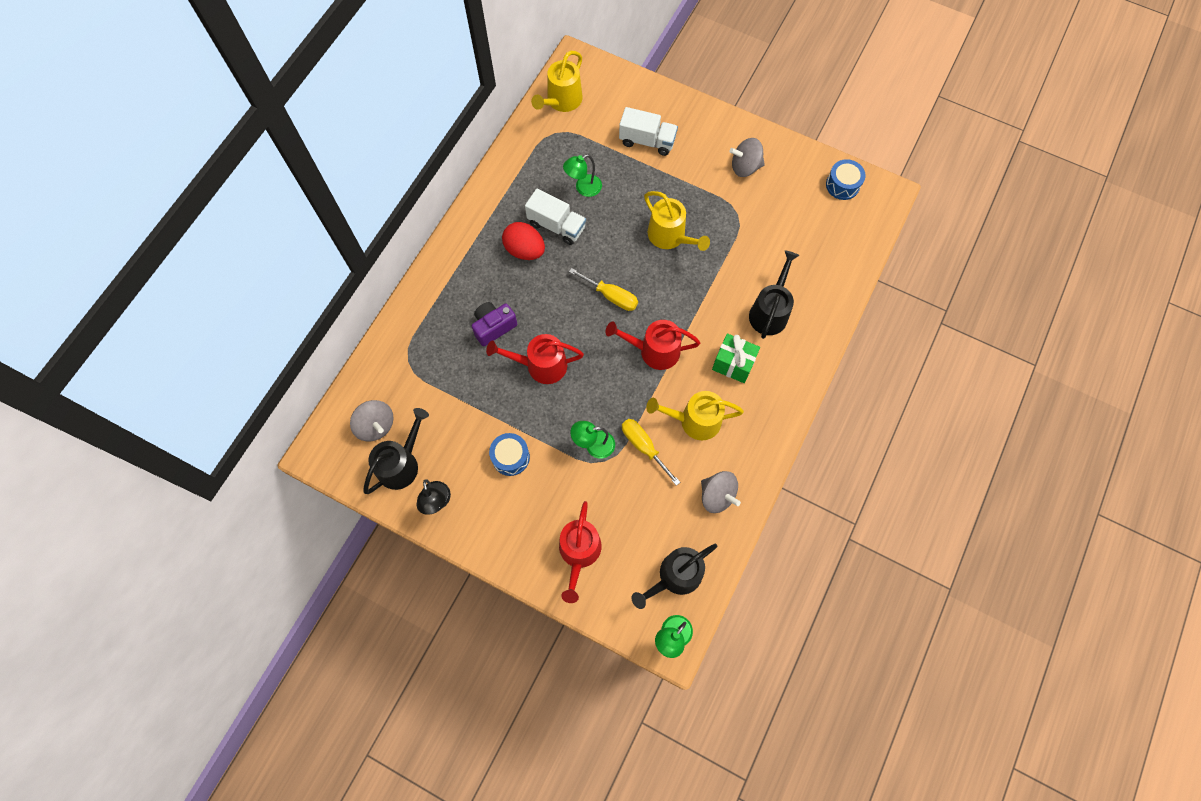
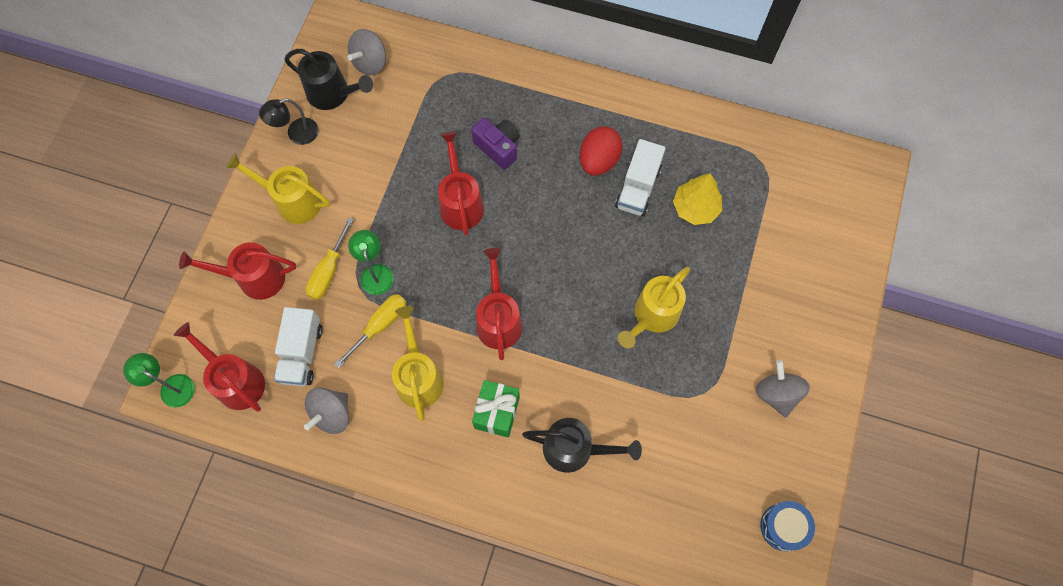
camera: 80 degrees right, 0 degrees up
blue drum [489,433,530,476] -> none
yellow watering can [531,51,583,112] -> yellow watering can moved to [226,153,330,224]
green lamp [563,154,602,197] -> yellow tree [673,173,722,225]
yellow screwdriver [569,268,638,311] -> yellow screwdriver moved to [306,217,354,300]
white truck [619,107,678,156] -> white truck moved to [274,307,323,387]
black watering can [631,544,717,609] -> red watering can [174,322,265,412]

